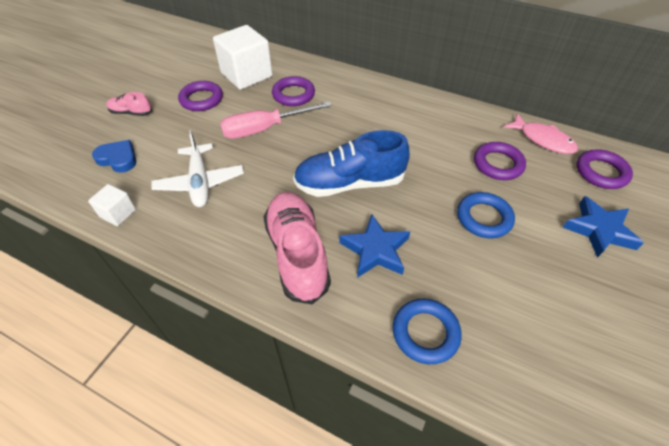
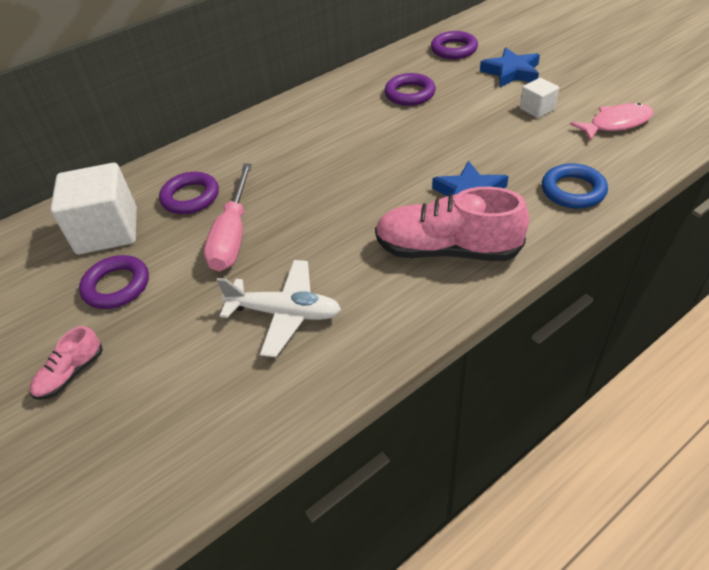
camera: 60 degrees left, 5 degrees down
white cube [88,184,136,226] -> white cube moved to [520,78,559,118]
blue heart [92,140,136,173] -> none
blue shoe [293,130,410,197] -> none
blue ring [457,192,515,238] -> none
pink fish [504,113,578,154] -> pink fish moved to [570,103,653,141]

